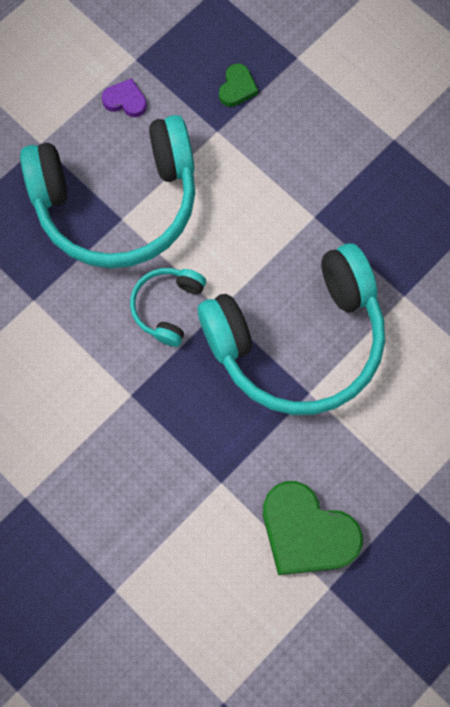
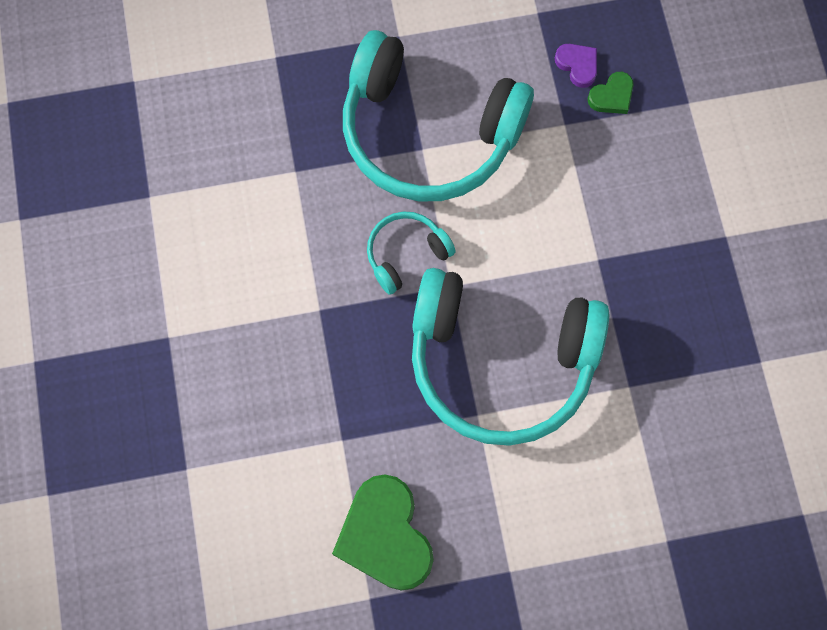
camera: 35 degrees right, 0 degrees up
purple heart [102,78,147,117] -> purple heart moved to [555,44,597,88]

